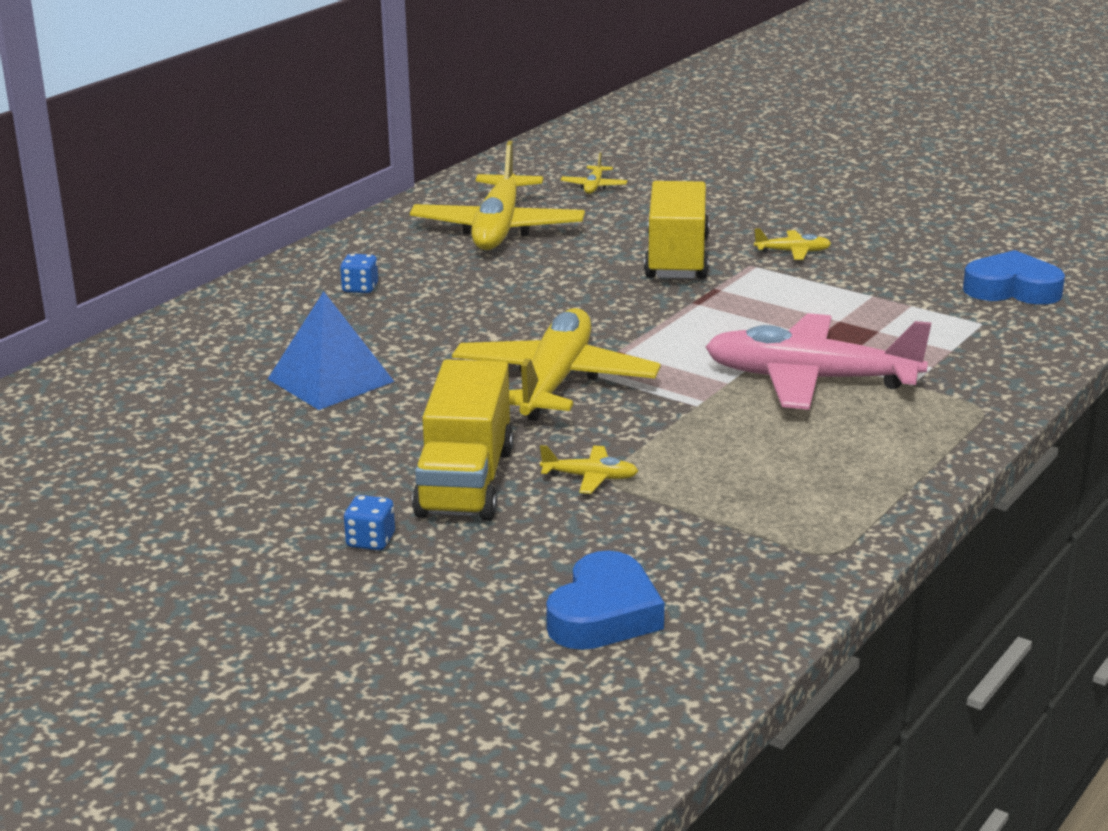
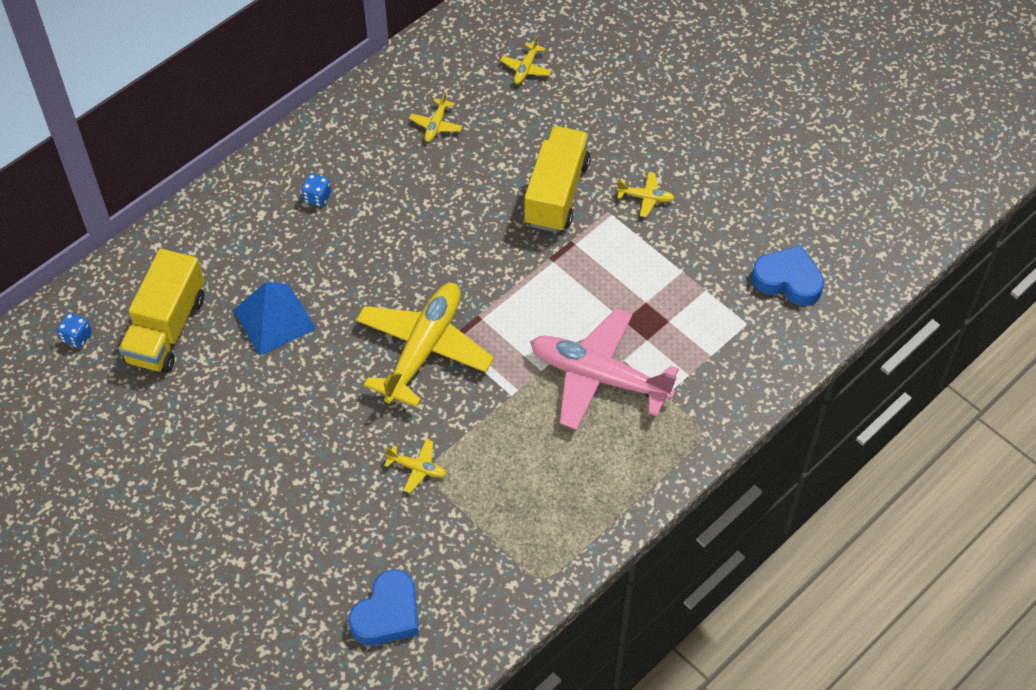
camera: 10 degrees right, 30 degrees up
blue dice [344,495,395,551] -> blue dice moved to [57,313,92,348]
yellow plane [410,141,585,250] -> yellow plane [409,91,462,142], size x0.41
yellow truck [412,359,514,521] -> yellow truck moved to [119,249,204,373]

